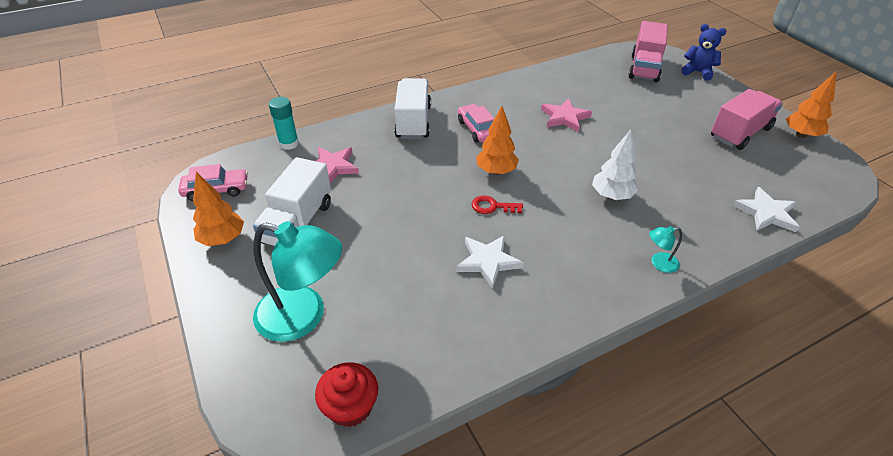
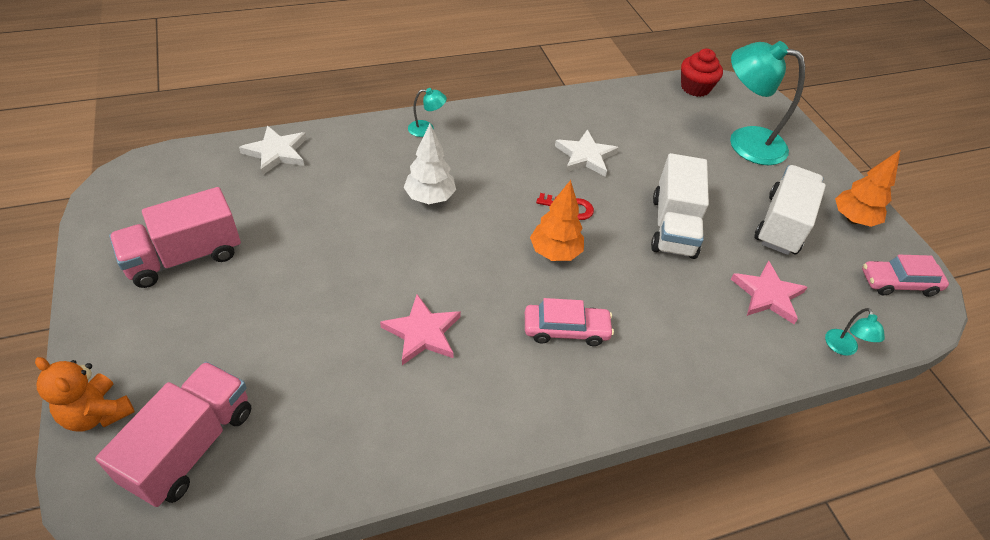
camera: 175 degrees left, 5 degrees up
turquoise glue stick [269,97,299,150] -> turquoise lamp [825,308,885,356]
white truck [394,78,431,139] -> white truck moved to [651,153,709,259]
pink car [458,104,494,143] -> pink car turned 75 degrees counterclockwise [525,298,614,346]
blue teddy bear [681,24,727,81] -> orange teddy bear [35,357,135,432]
orange tree [786,71,837,138] -> none

